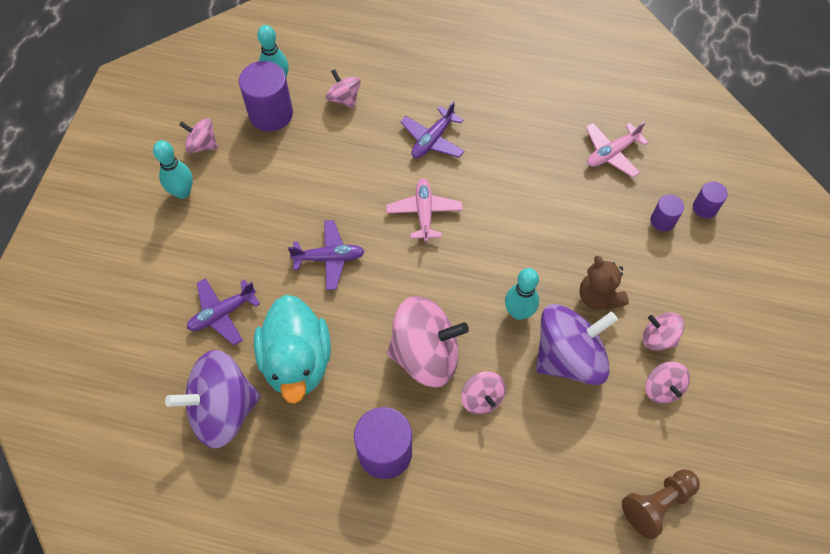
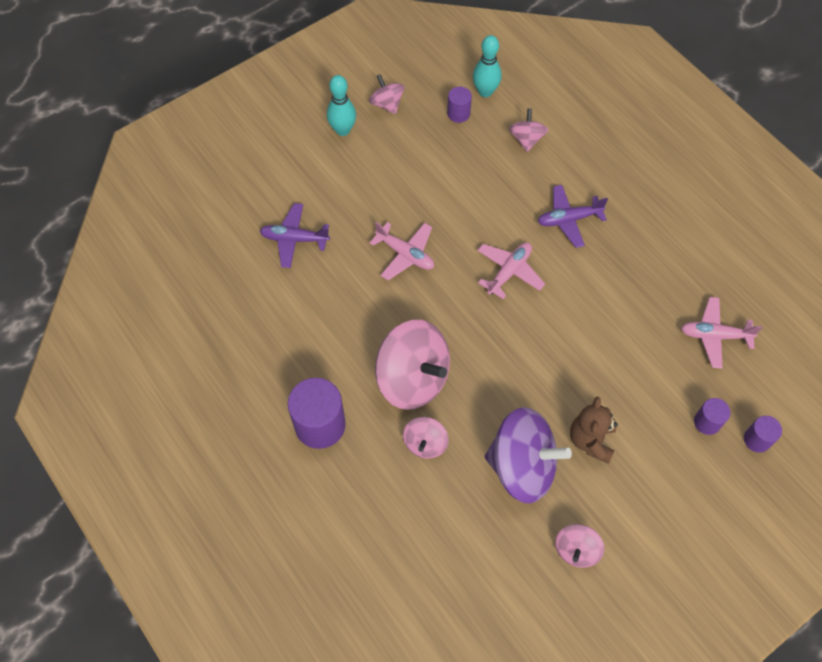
camera: 40 degrees right, 0 degrees up
purple spinning top [165,350,261,449] -> none
purple cylinder [239,61,293,132] -> purple cylinder [447,87,472,123], size x0.53
turquoise duck [254,295,331,404] -> none
purple plane [288,220,365,290] -> pink plane [370,222,434,280]
turquoise bowling pin [505,268,539,320] -> none
brown pawn [622,469,700,539] -> none
pink spinning top [643,312,685,351] -> none

